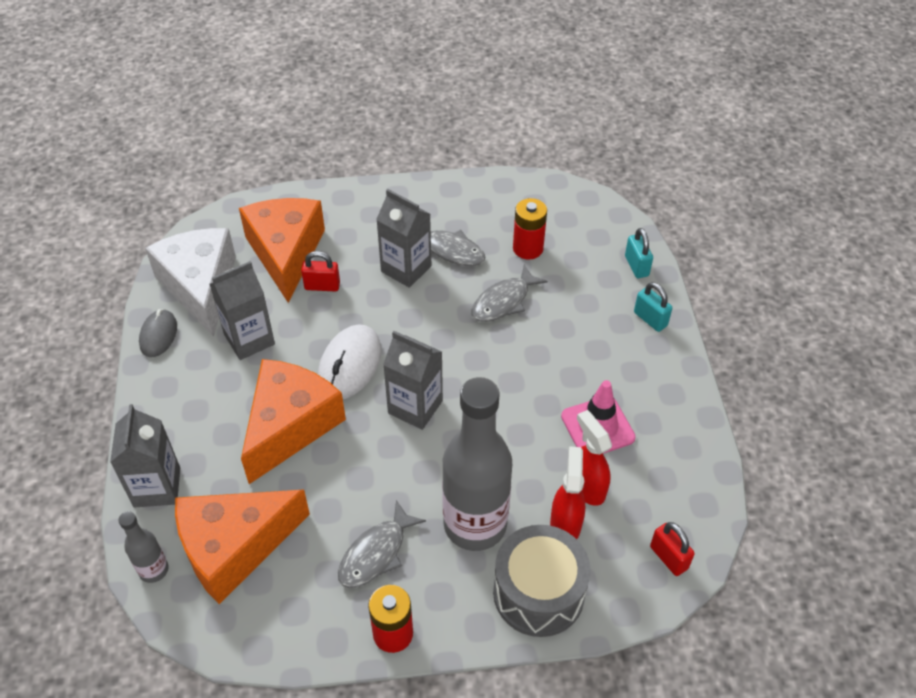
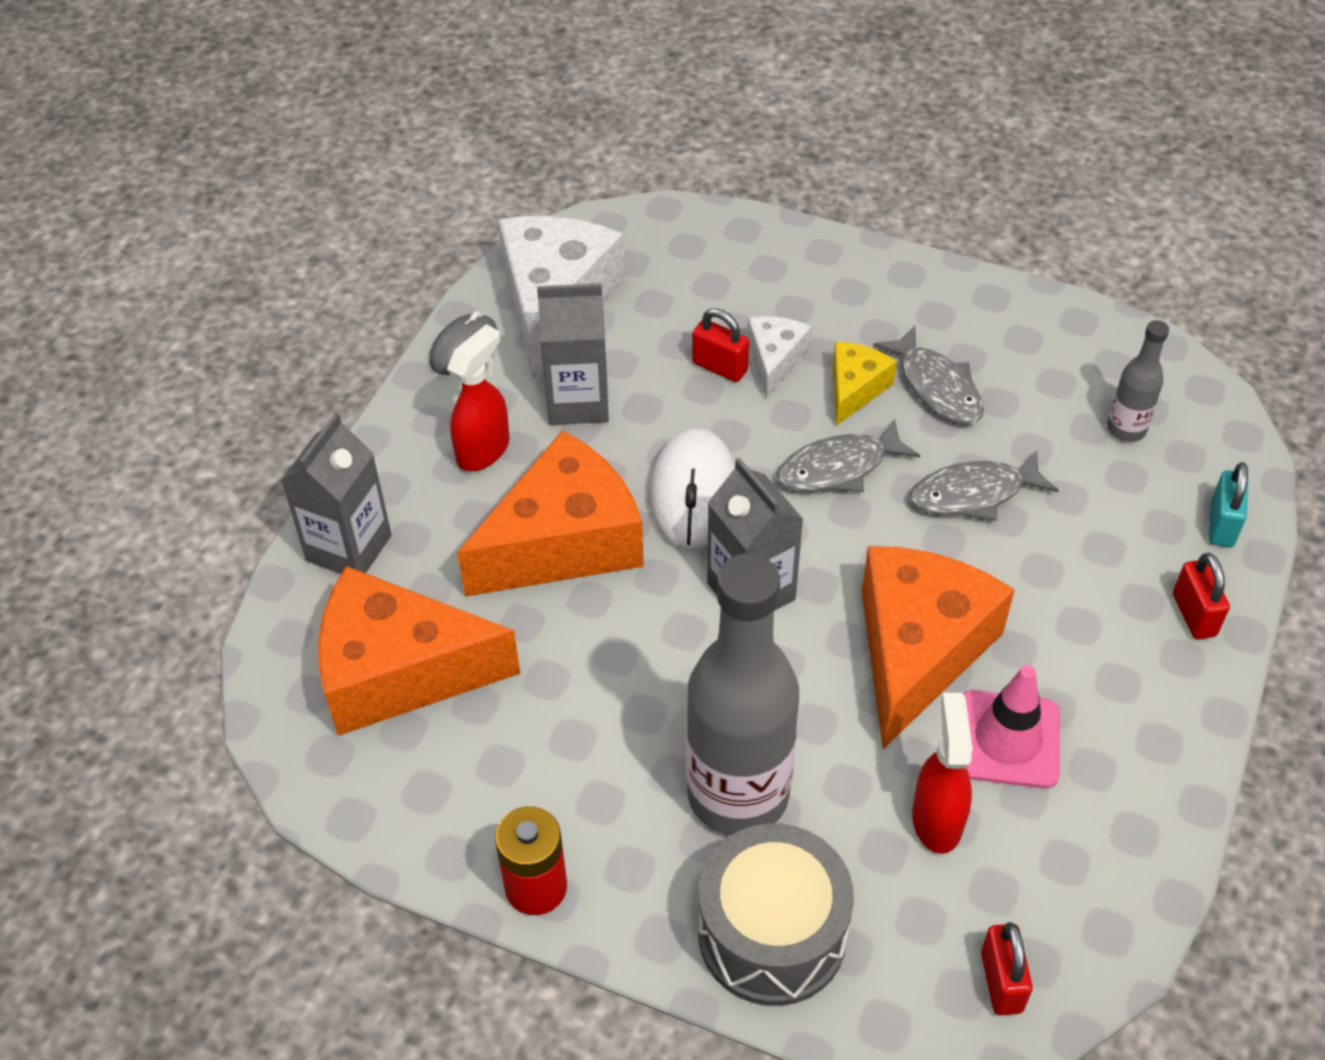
camera: 30 degrees right, 0 degrees up
grey bottle [119,511,168,583] -> grey bottle moved to [1107,320,1169,442]
orange cheese [239,198,325,303] -> orange cheese moved to [862,546,1015,749]
white mouse [318,324,381,399] -> white mouse turned 45 degrees counterclockwise [650,428,735,549]
grey fish [338,500,426,588] -> grey fish moved to [777,419,920,492]
grey carton [376,189,432,288] -> yellow cheese [833,342,897,426]
red battery [513,198,547,260] -> none
red spray bottle [550,446,585,539] -> red spray bottle moved to [447,324,510,471]
turquoise padlock [634,282,672,332] -> red padlock [1173,553,1230,640]
none -> white cheese [747,316,812,399]

